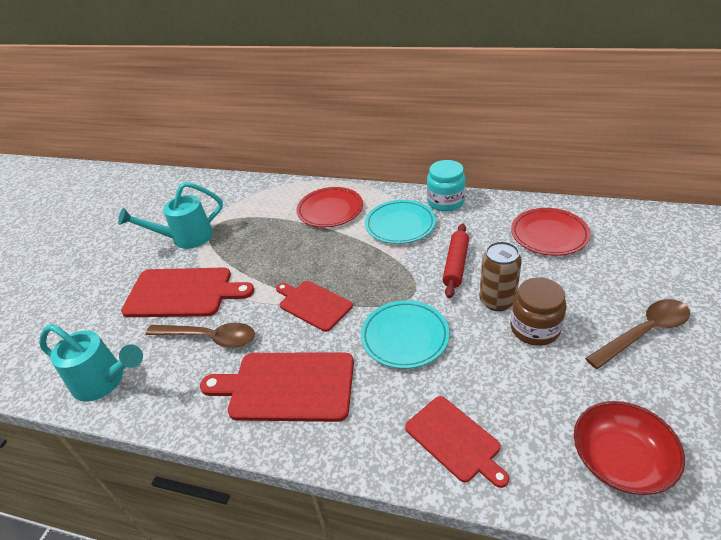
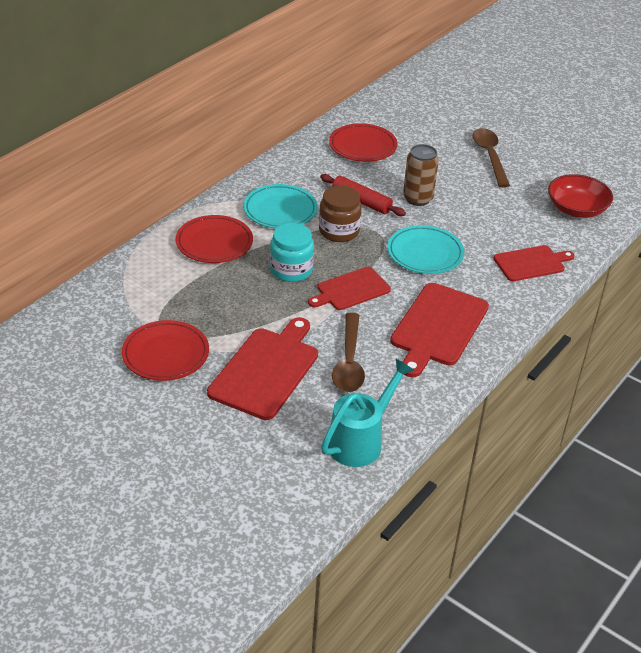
camera: 75 degrees left, 0 degrees up
turquoise watering can [118,182,223,249] -> red plate [122,320,209,381]
brown spoon [145,323,255,348] -> brown spoon turned 150 degrees clockwise [332,312,365,392]
turquoise jar [427,160,466,212] -> turquoise jar moved to [270,223,314,282]
brown jar [510,277,566,346] -> brown jar moved to [319,185,362,242]

